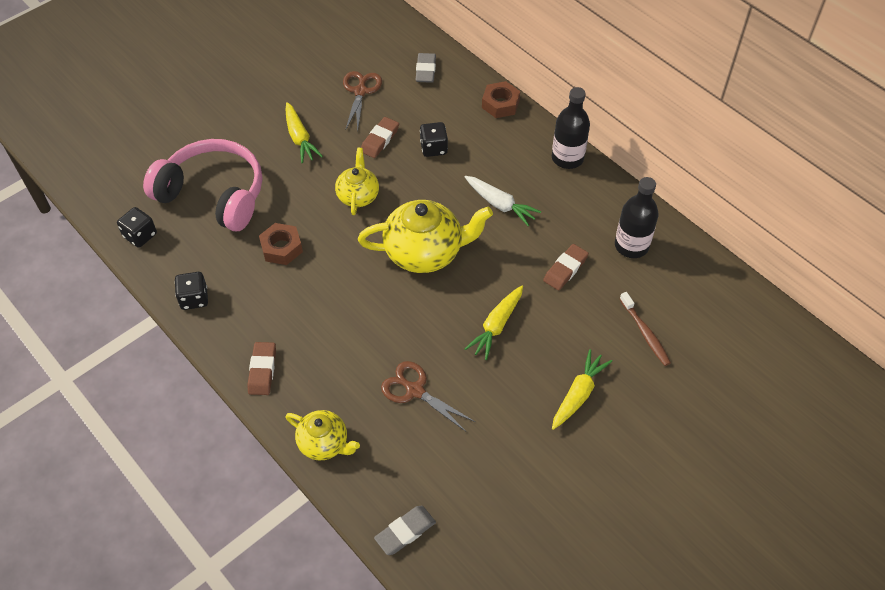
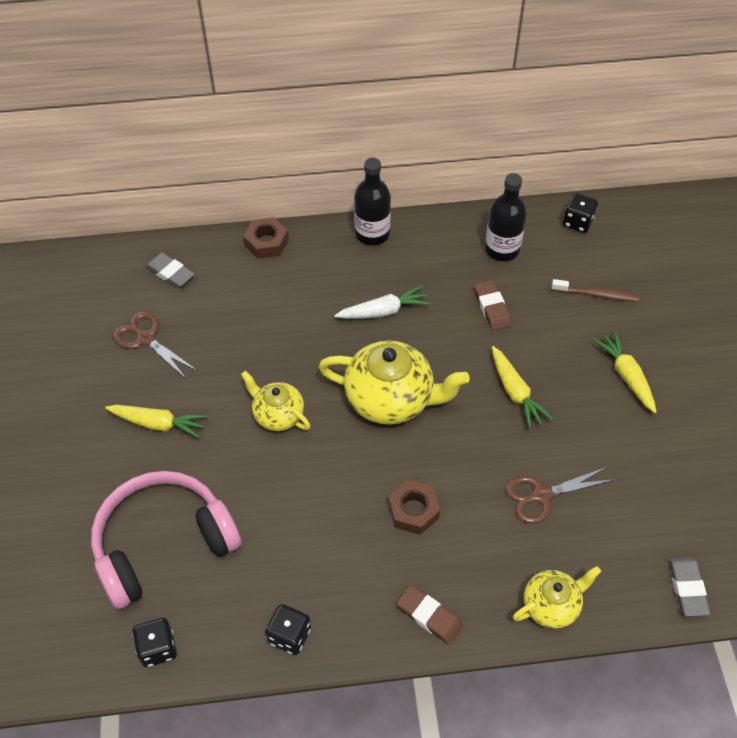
camera: 55 degrees left, 0 degrees up
brown nut [259,223,303,265] -> brown nut moved to [388,480,440,535]
yellow teapot [358,200,493,273] -> yellow teapot turned 75 degrees clockwise [319,340,470,425]
brown eraser [361,117,399,158] -> none
black dice [420,122,448,157] -> black dice moved to [563,193,598,233]

